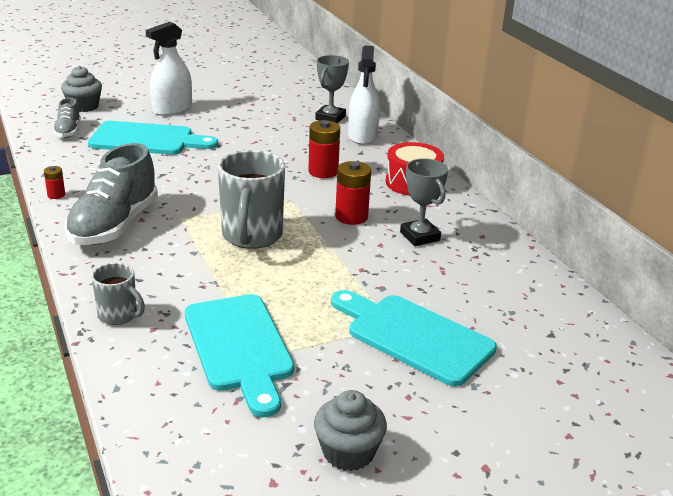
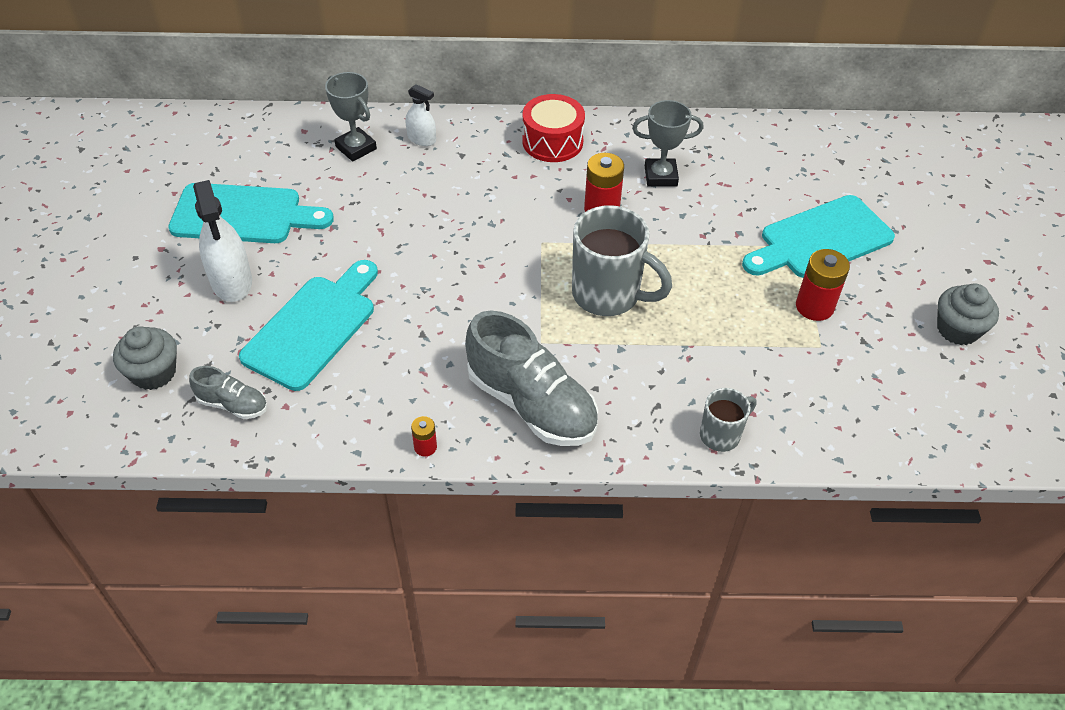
camera: 65 degrees left, 20 degrees up
turquoise cutting board [185,294,294,417] -> turquoise cutting board moved to [168,183,334,243]
red battery [308,120,340,178] -> red battery moved to [796,249,850,321]
white spray bottle [348,45,380,145] -> white spray bottle [405,84,436,146], size x0.57

